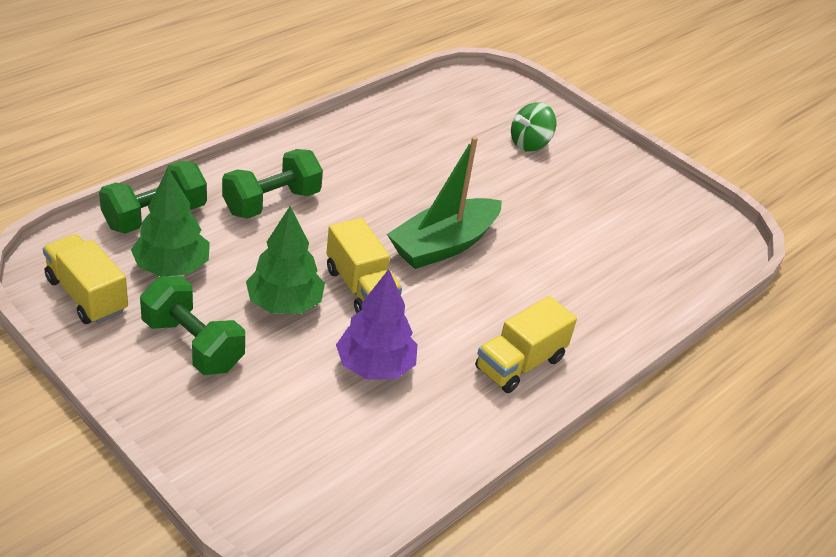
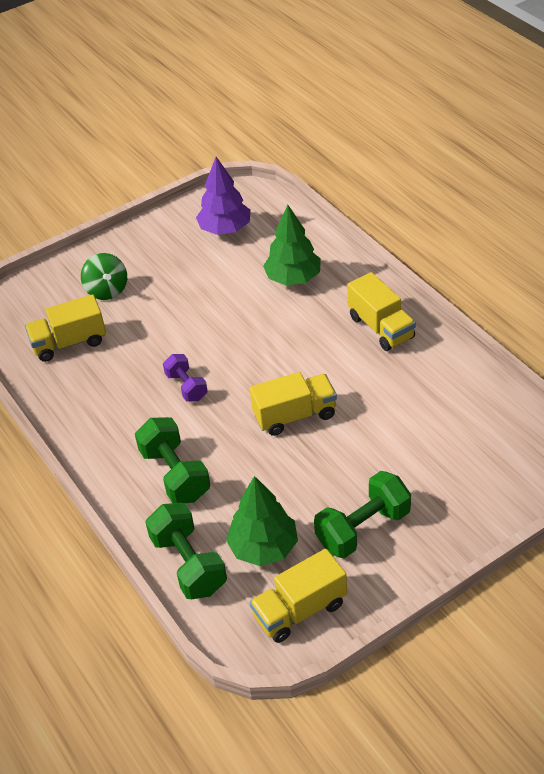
camera: 70 degrees left, 5 degrees up
green tree [246,207,325,314] -> green tree moved to [263,205,321,285]
purple tree [336,269,418,380] -> purple tree moved to [196,157,251,235]
green boat [387,136,502,269] -> none
none -> yellow truck [25,294,106,362]
none -> purple dumbbell [163,354,208,402]

